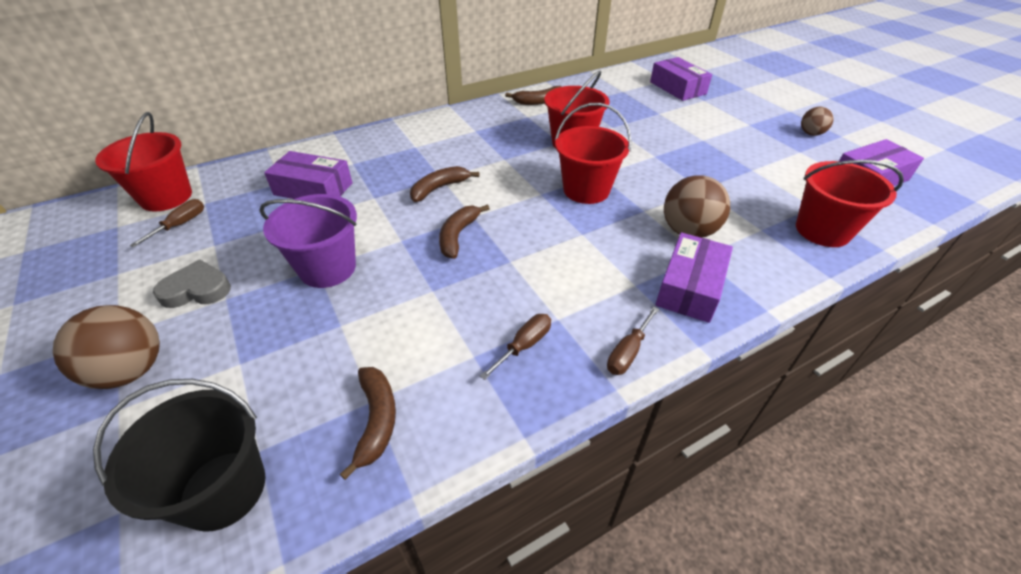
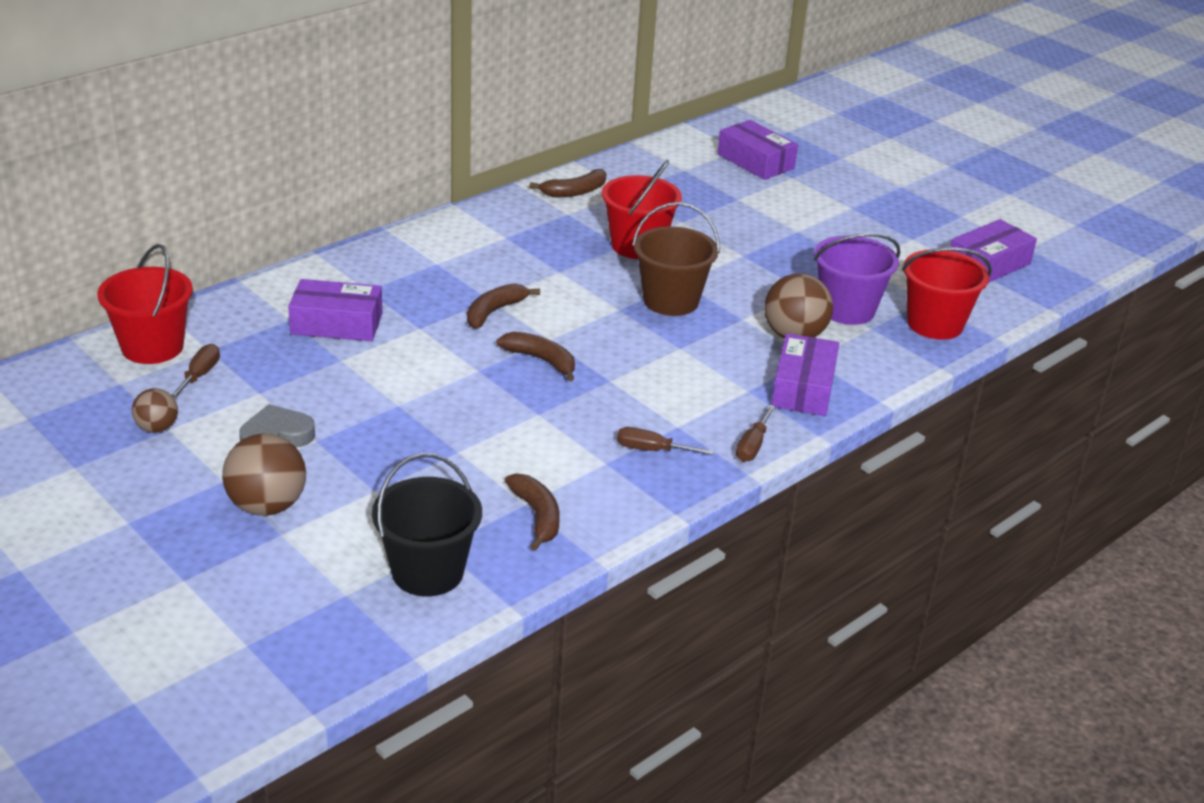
camera: 15 degrees left, 10 degrees down
purple bucket [259,194,357,288] -> purple bucket moved to [814,233,901,325]
brown banana [439,204,490,259] -> brown banana turned 120 degrees clockwise [496,332,575,381]
brown screwdriver [480,314,551,380] -> brown screwdriver turned 105 degrees counterclockwise [617,427,714,455]
red bucket [555,103,632,204] -> brown bucket [632,202,720,316]
brown ball [801,107,834,136] -> brown ball moved to [132,388,178,433]

